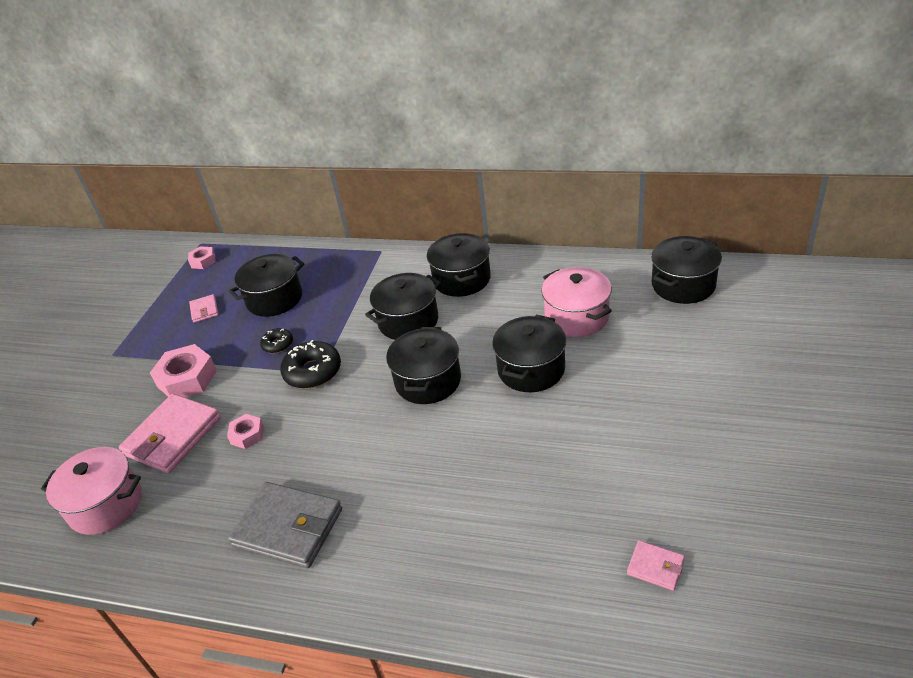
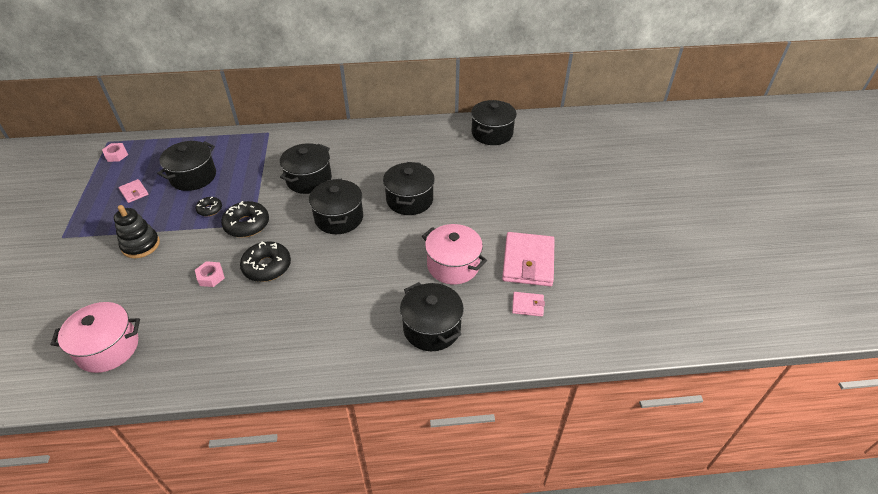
camera: 25 degrees left, 5 degrees up
pink wallet [119,394,221,473] -> pink wallet moved to [502,232,555,286]
pink nut [150,344,217,397] -> black stacking toy [114,205,160,258]
grey wallet [228,482,342,568] -> none
black pot [427,233,491,297] -> black pot moved to [400,282,464,351]
pink pot [541,267,612,337] -> pink pot moved to [422,224,487,285]
none -> black donut [240,241,291,282]

